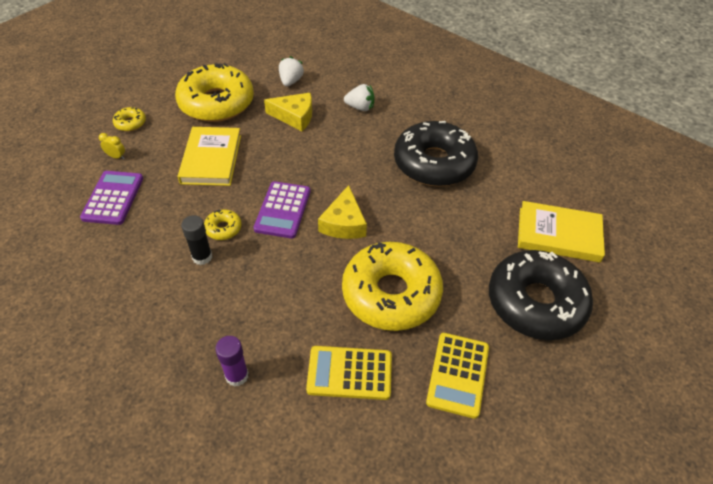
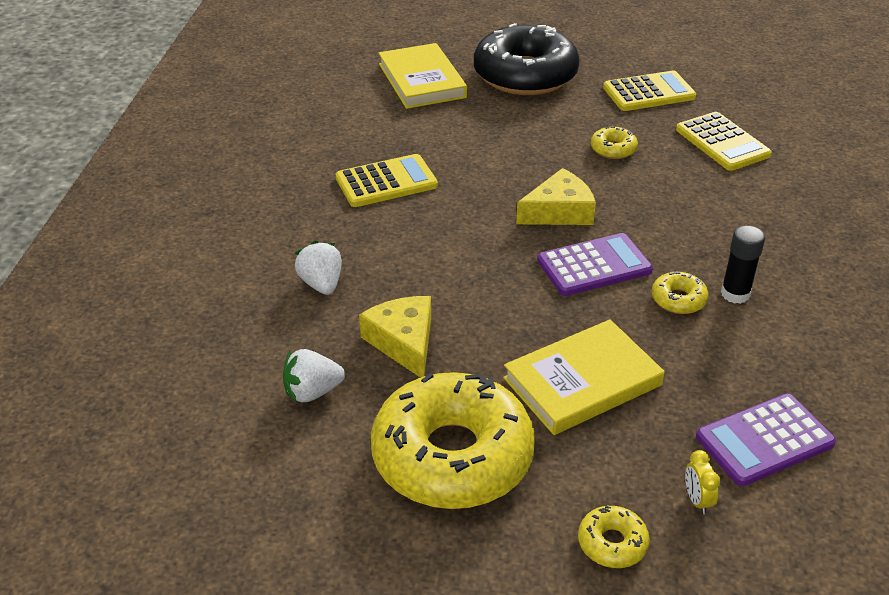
camera: 120 degrees left, 10 degrees down
purple glue stick [215,336,248,387] -> none
yellow donut [342,242,443,331] -> yellow donut [591,126,638,159], size x0.40
black donut [394,121,478,187] -> yellow calculator [336,154,438,207]

